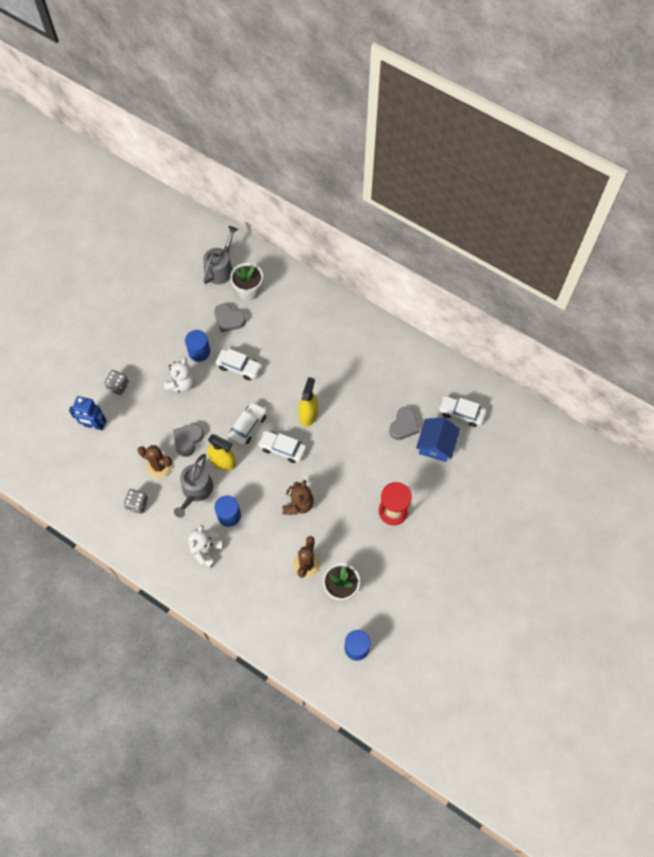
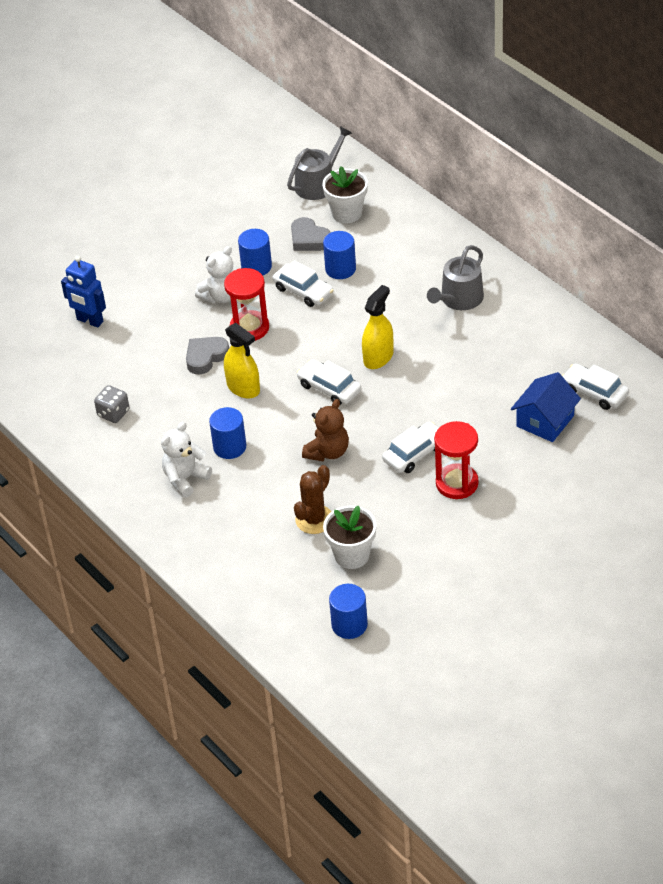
camera: 20 degrees right, 20 degrees down
grey dice [104,370,129,395] -> none
brown cactus [138,445,172,478] -> none
grey watering can [174,454,213,518] -> grey watering can moved to [427,245,484,310]
white car [228,402,267,446] -> white car moved to [382,422,438,473]
grey heart [389,407,420,440] -> none
none -> red hourglass [224,268,269,341]
none -> blue cylinder [323,231,356,279]

